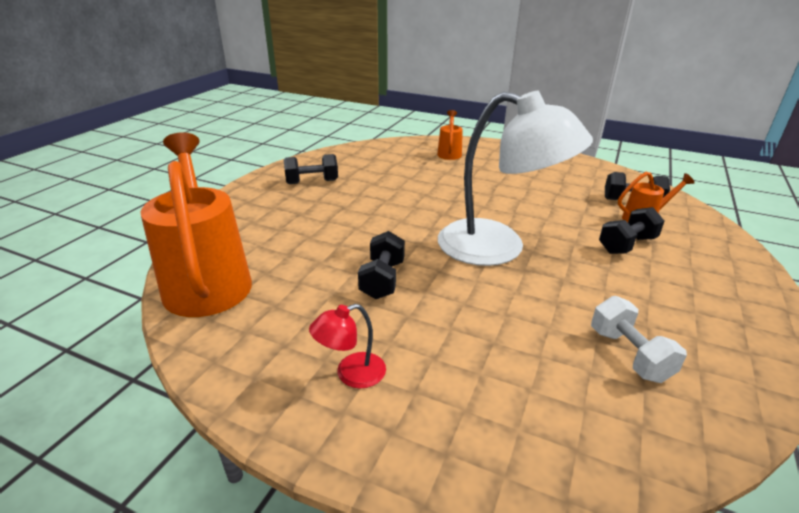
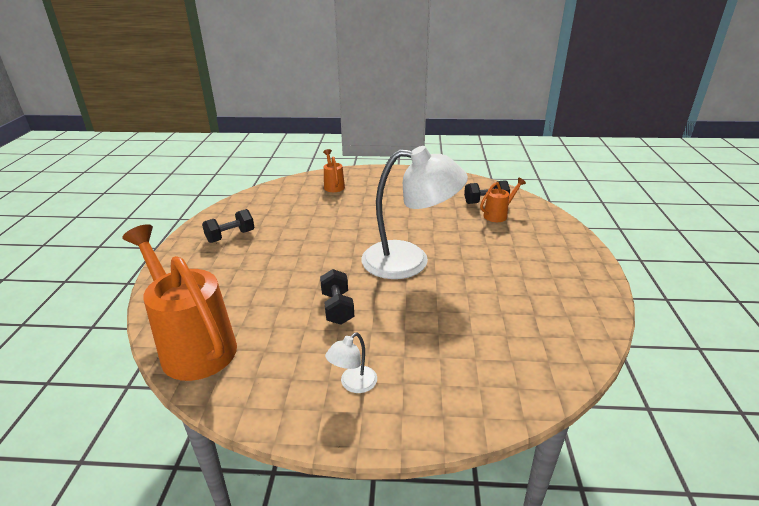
camera: 20 degrees left, 0 degrees up
red lamp [309,304,386,388] -> white lamp [325,332,377,393]
white dumbbell [591,296,687,383] -> none
black dumbbell [599,207,664,254] -> none

